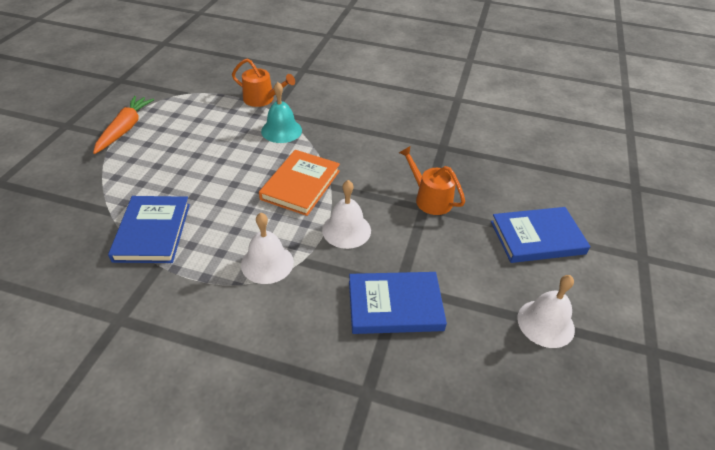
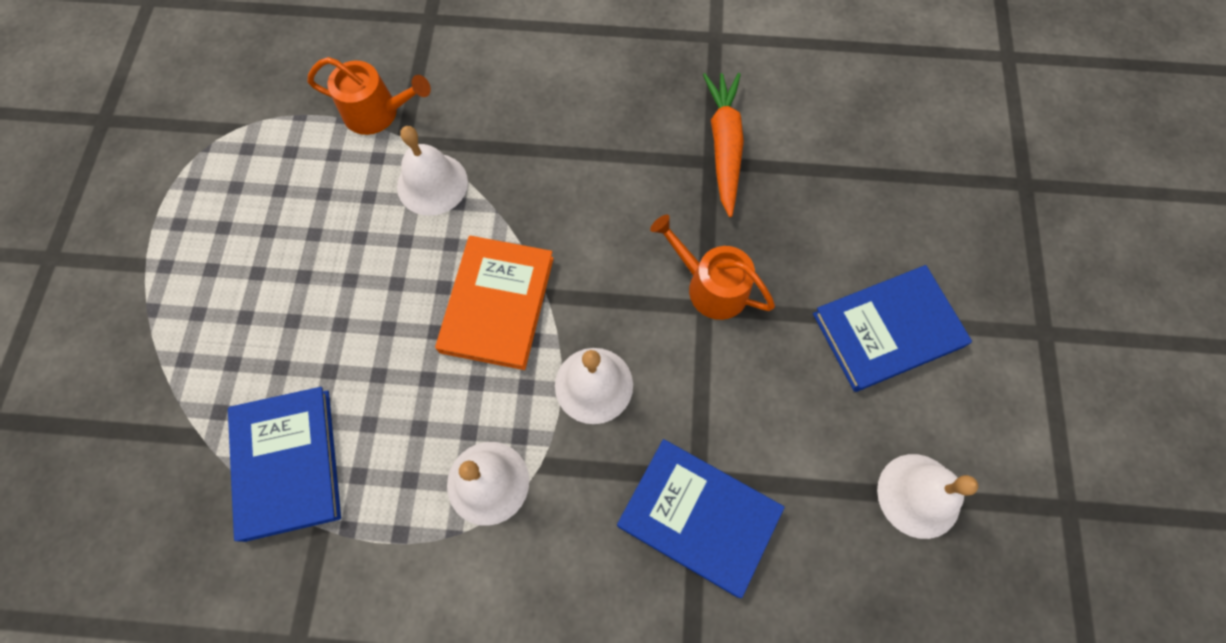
camera: 10 degrees left, 25 degrees up
orange carrot [93,96,154,154] -> orange carrot moved to [703,73,744,217]
turquoise bell [261,82,302,143] -> white bell [397,126,468,216]
blue book [349,272,447,334] -> blue book turned 45 degrees clockwise [617,439,785,598]

